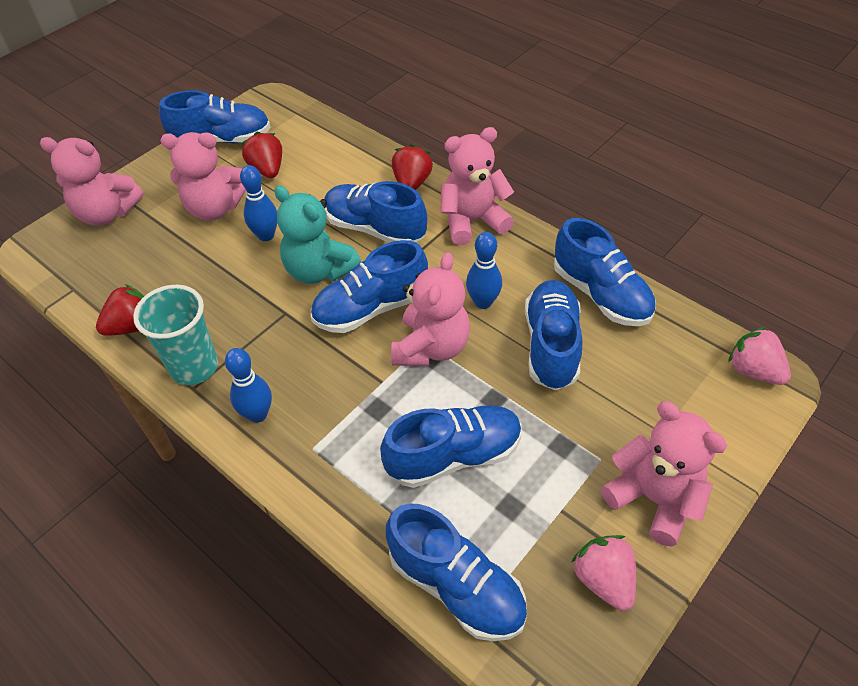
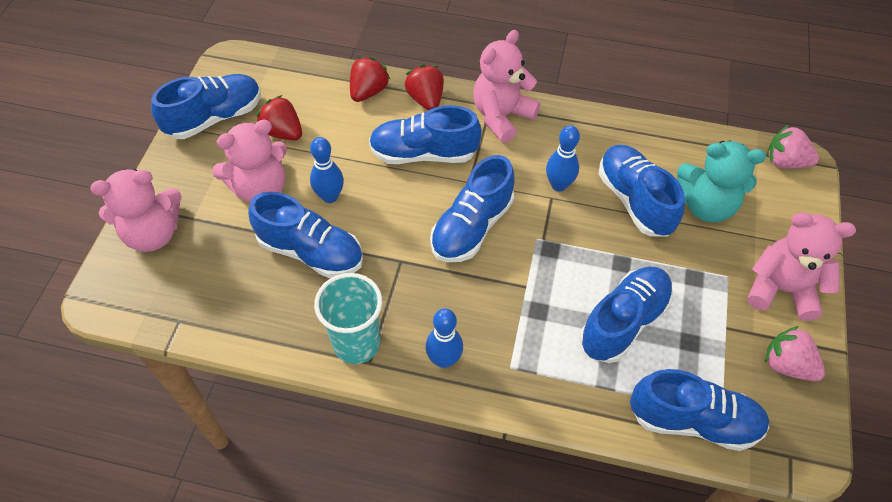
camera: 30 degrees left, 5 degrees up
red strawberry [96,284,144,336] -> red strawberry moved to [350,57,391,102]
turquoise teddy bear [274,186,361,284] -> turquoise teddy bear moved to [677,140,766,223]
pink teddy bear [391,252,470,366] -> none
blue shoe [554,218,656,326] -> blue shoe moved to [248,192,363,278]

